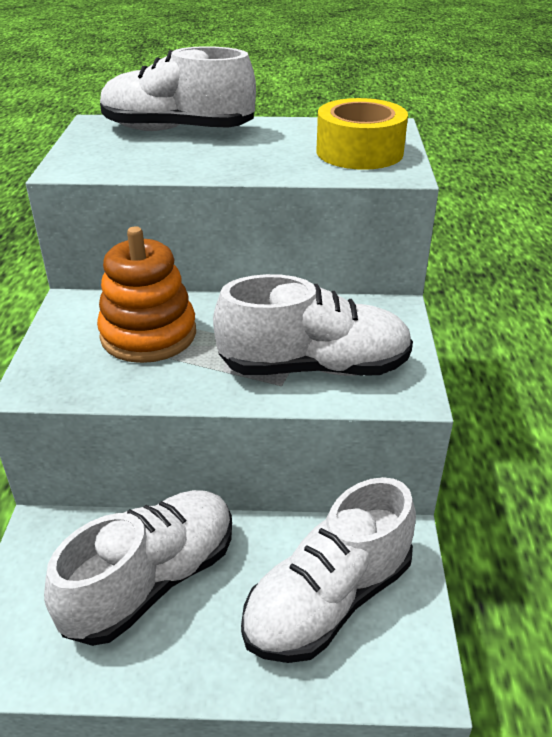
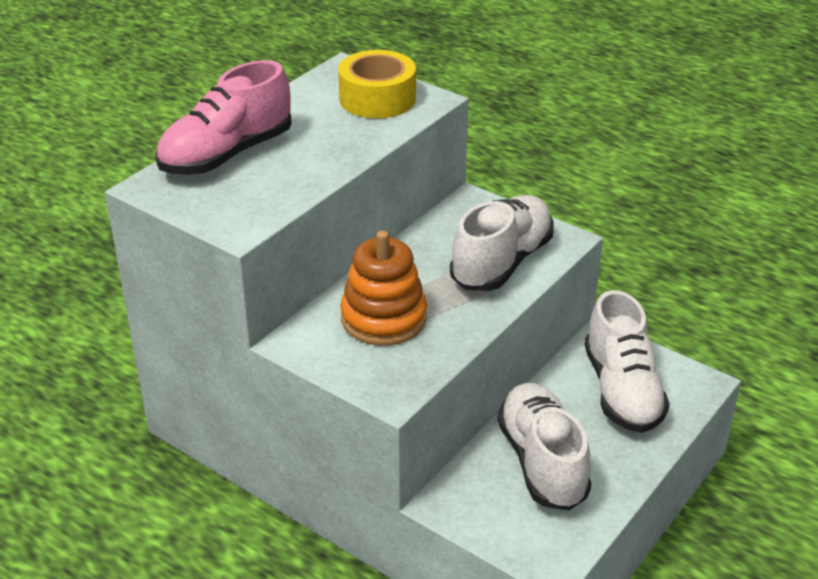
camera: 55 degrees left, 0 degrees up
white shoe [100,46,256,131] -> pink shoe [155,60,292,175]

